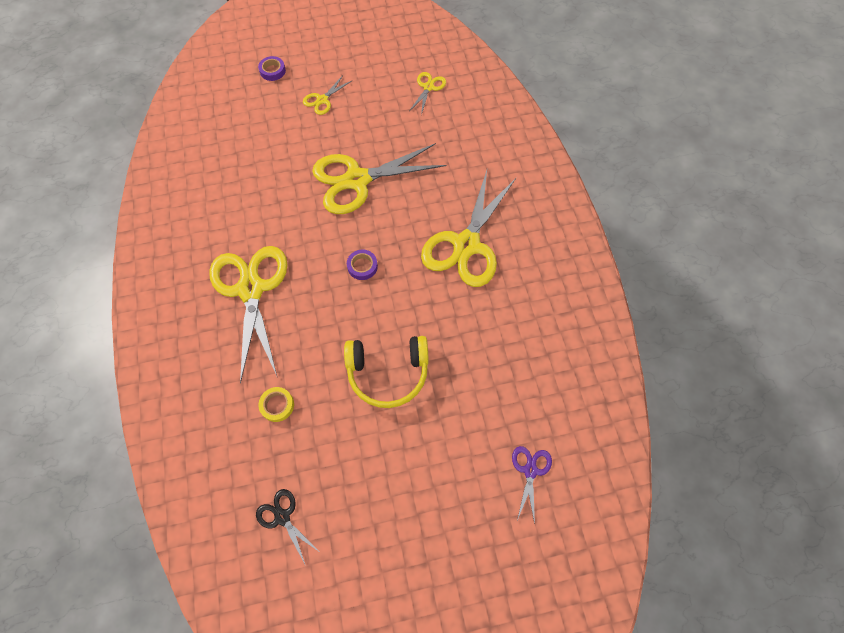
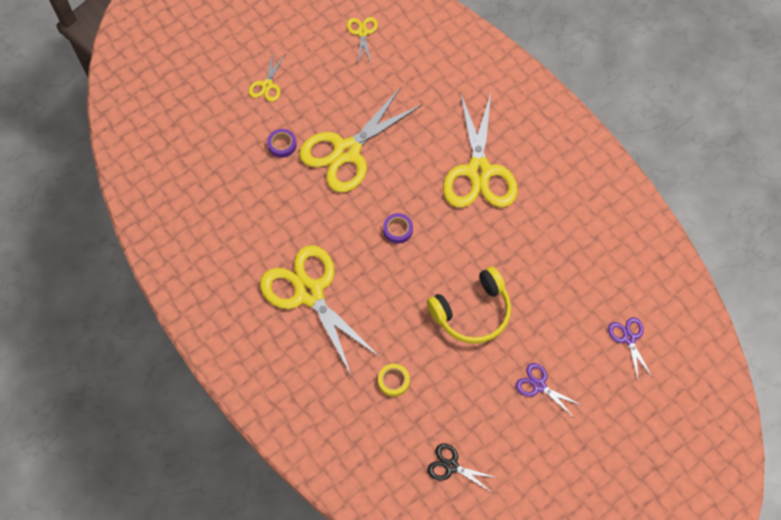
camera: 25 degrees left, 0 degrees up
purple tape [258,56,286,81] -> purple tape moved to [267,129,297,158]
none -> purple scissors [516,363,581,416]

